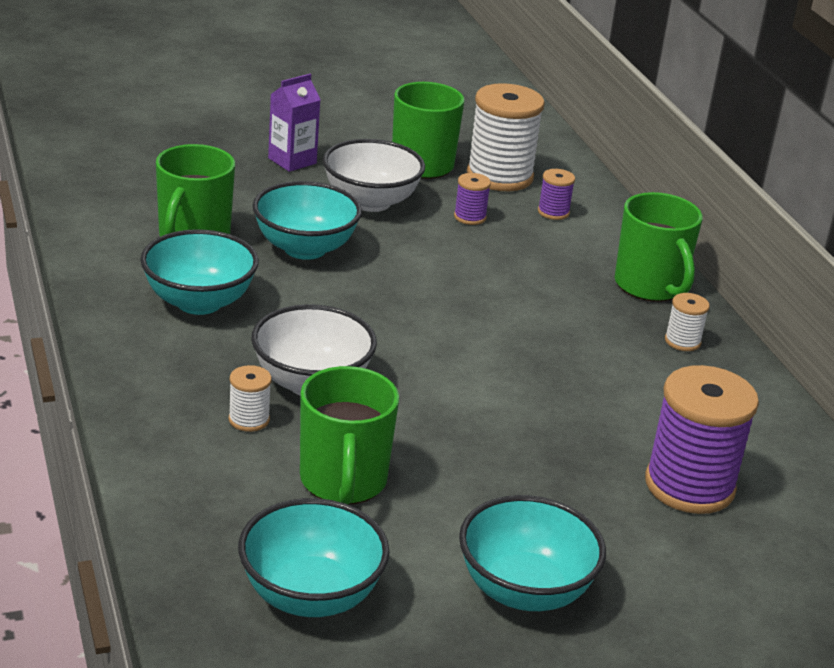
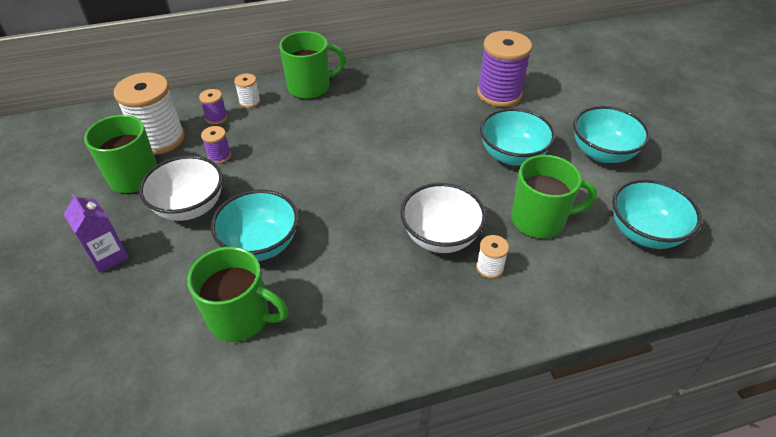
camera: 85 degrees left, 15 degrees up
turquoise bowl [140,229,259,315] -> turquoise bowl moved to [480,108,555,166]
white spool [665,293,710,351] -> white spool moved to [234,74,260,108]

